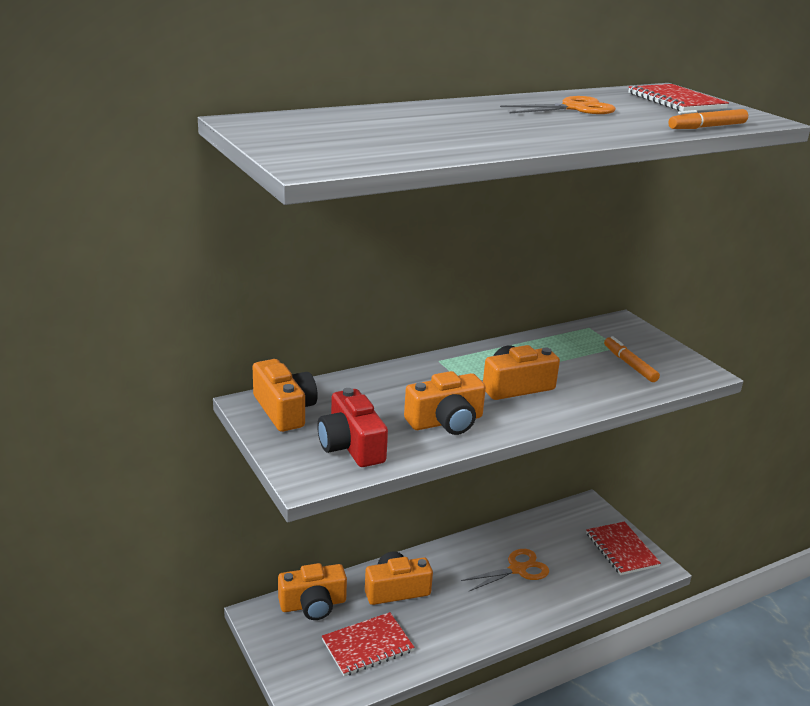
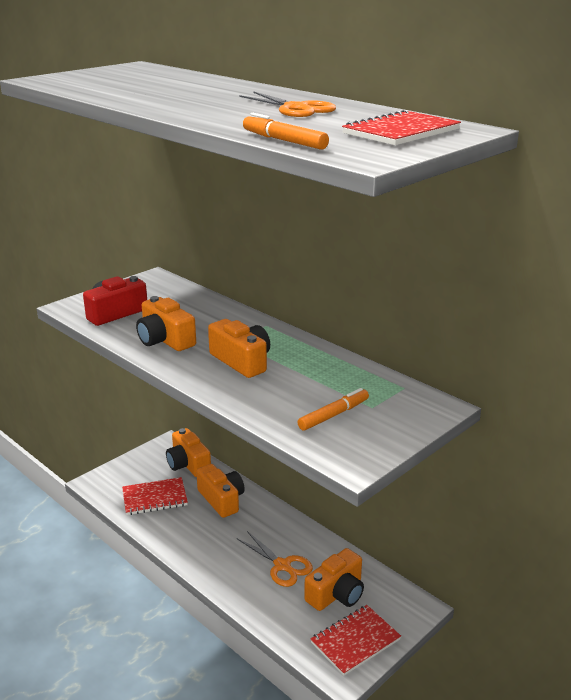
camera: 75 degrees right, 0 degrees up
orange camera [253,359,318,432] -> orange camera moved to [304,548,364,611]
red notebook [322,612,414,676] -> red notebook turned 60 degrees counterclockwise [122,477,188,515]

